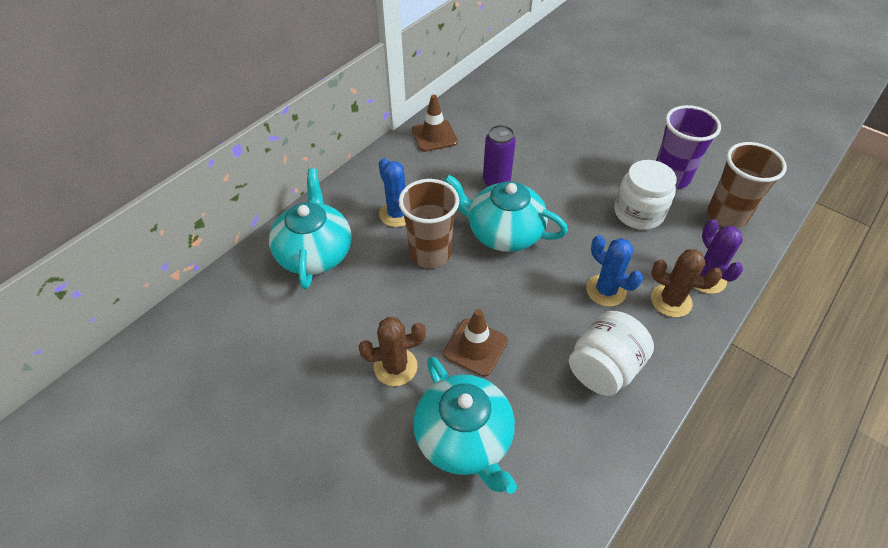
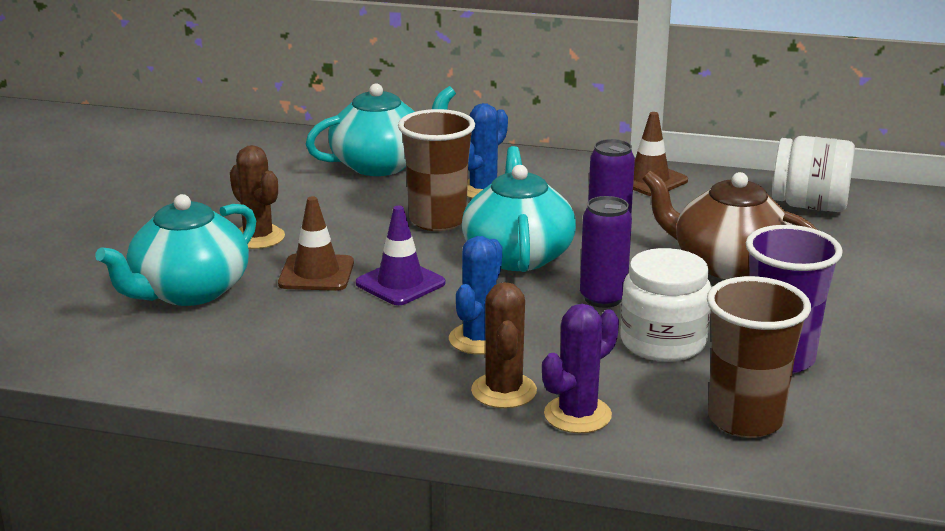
camera: 65 degrees right, 25 degrees down
white jar [569,311,654,396] -> white jar moved to [772,136,855,212]
none -> purple traffic cone [356,206,445,305]
none -> purple can [580,196,632,308]
none -> brown teapot [642,170,817,279]

